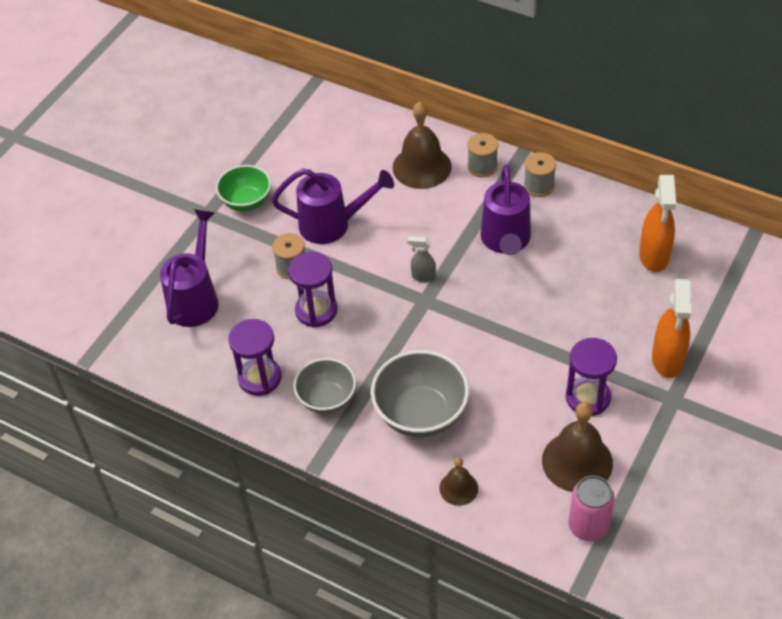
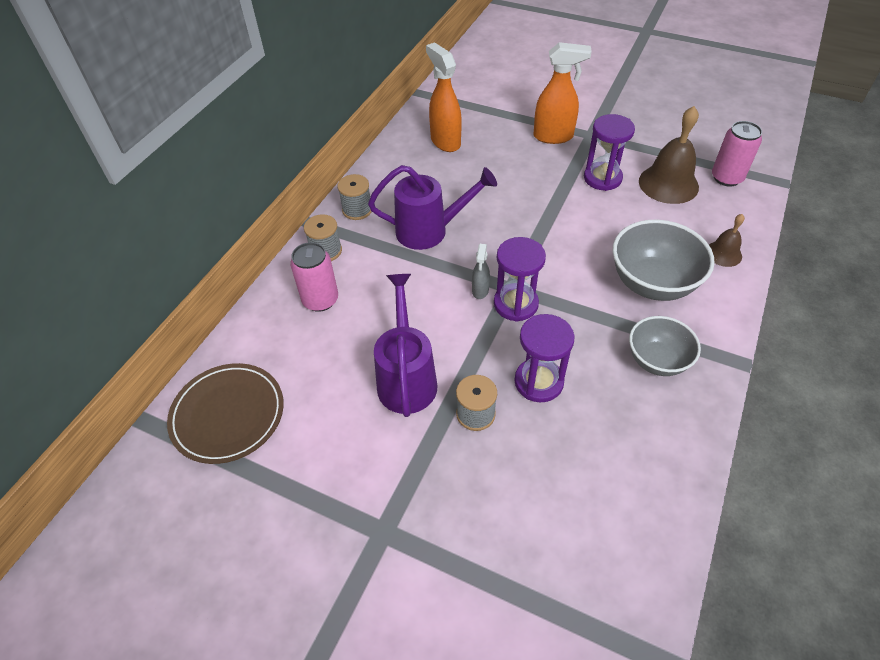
camera: 95 degrees left, 0 degrees up
purple watering can [160,209,219,327] -> none
green bowl [216,165,271,211] -> none
purple hourglass [228,319,281,396] -> purple hourglass moved to [494,237,546,322]
brown bell [392,102,452,189] -> pink can [290,242,338,312]
orange spray bottle [639,175,676,272] -> orange spray bottle turned 120 degrees counterclockwise [426,42,462,152]
none -> brown plate [167,363,284,464]

